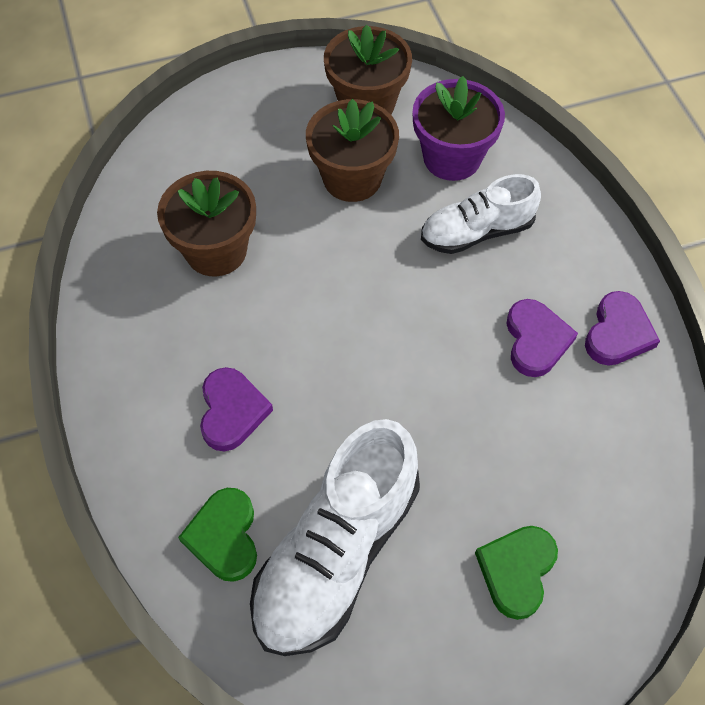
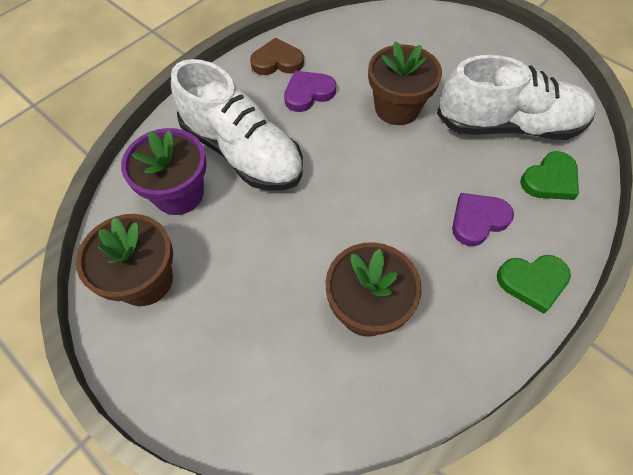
camera: 120 degrees left, 0 degrees up
brown flower pot [306,99,399,202] -> brown flower pot moved to [368,41,442,125]
white shoe [421,174,541,254] -> white shoe [171,59,303,191], size x1.63
green heart [475,526,558,620] -> green heart moved to [497,255,571,314]
purple heart [585,291,660,366] -> brown heart [250,38,304,75]

